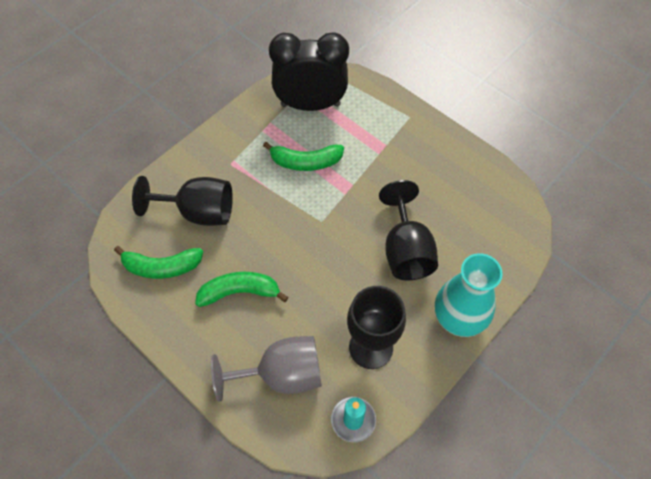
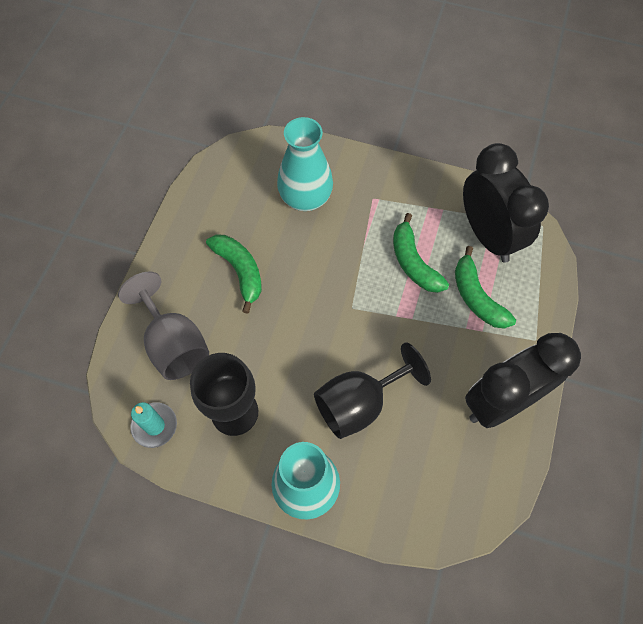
camera: 65 degrees right, 5 degrees up
green banana [114,246,203,279] -> green banana moved to [455,246,516,329]
black goblet [132,176,233,226] -> turquoise vase [277,117,333,211]
none -> black clock [465,333,581,428]

